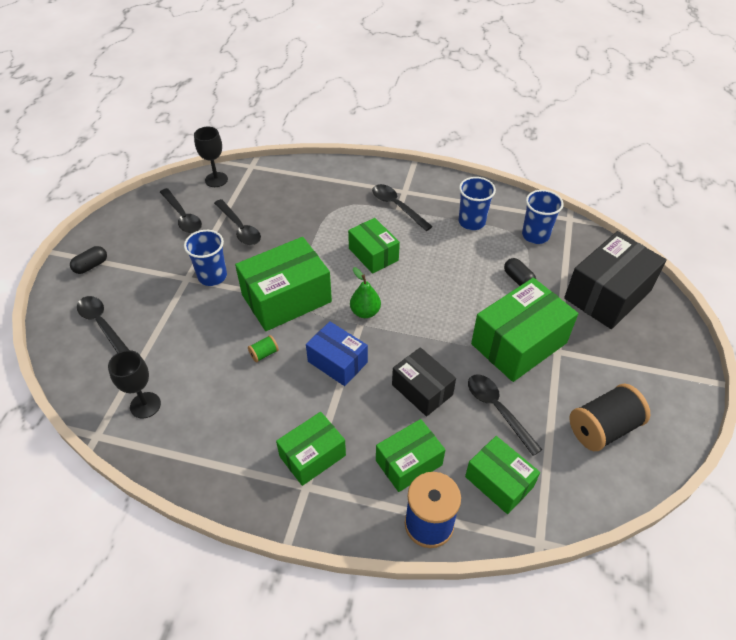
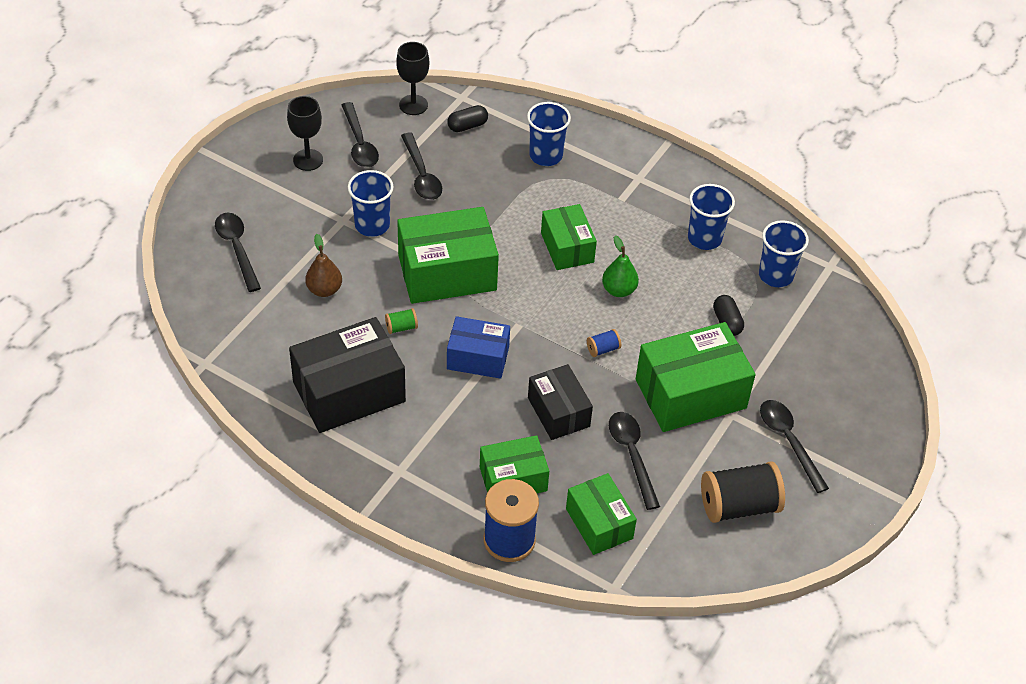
camera: 15 degrees right, 0 degrees up
black capsule [70,246,107,274] -> black capsule moved to [447,105,488,132]
black goblet [108,350,161,419] -> black goblet moved to [287,96,323,171]
green box [276,412,346,486] -> none
blue box [306,321,368,386] -> blue box turned 45 degrees counterclockwise [447,316,510,379]
green pear [350,267,381,318] -> green pear moved to [602,235,639,297]
black spoon [372,184,433,231] -> black spoon moved to [760,400,829,493]
black box [564,231,667,329] -> black box moved to [289,317,406,433]
none -> brown pear [305,234,342,297]
none -> blue cup [527,102,571,166]
none -> blue spool [587,329,621,357]

